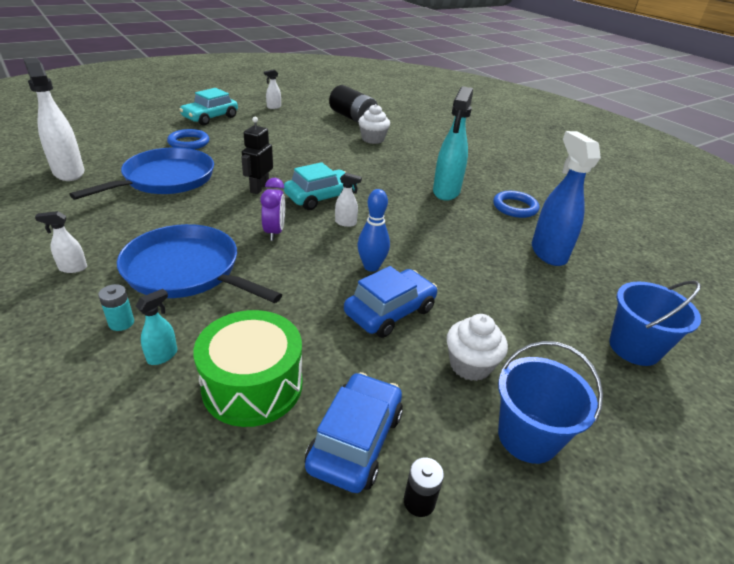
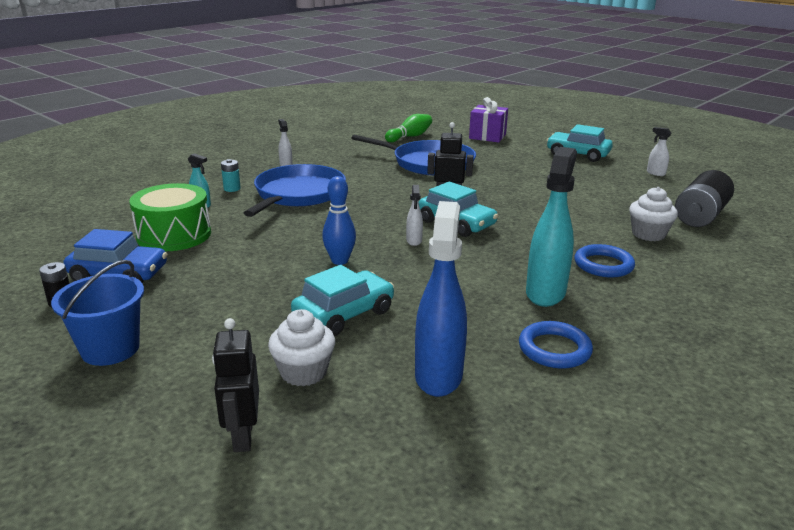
camera: 80 degrees right, 10 degrees down
white spray bottle [23,58,84,181] -> green bowling pin [385,114,432,142]
blue ring [167,129,209,149] -> blue ring moved to [575,244,635,278]
purple clock [260,178,285,241] -> none
blue car [344,266,437,338] -> none
turquoise spray bottle [433,86,473,201] -> turquoise spray bottle turned 105 degrees clockwise [526,147,577,307]
white cupcake [447,314,508,381] -> white cupcake moved to [268,309,335,387]
blue spray bottle [532,131,601,266] -> blue spray bottle turned 60 degrees counterclockwise [415,201,467,397]
blue bucket [609,280,701,366] -> black robot [212,318,259,452]
none -> turquoise car [291,265,394,336]
none -> purple gift [469,97,508,143]

